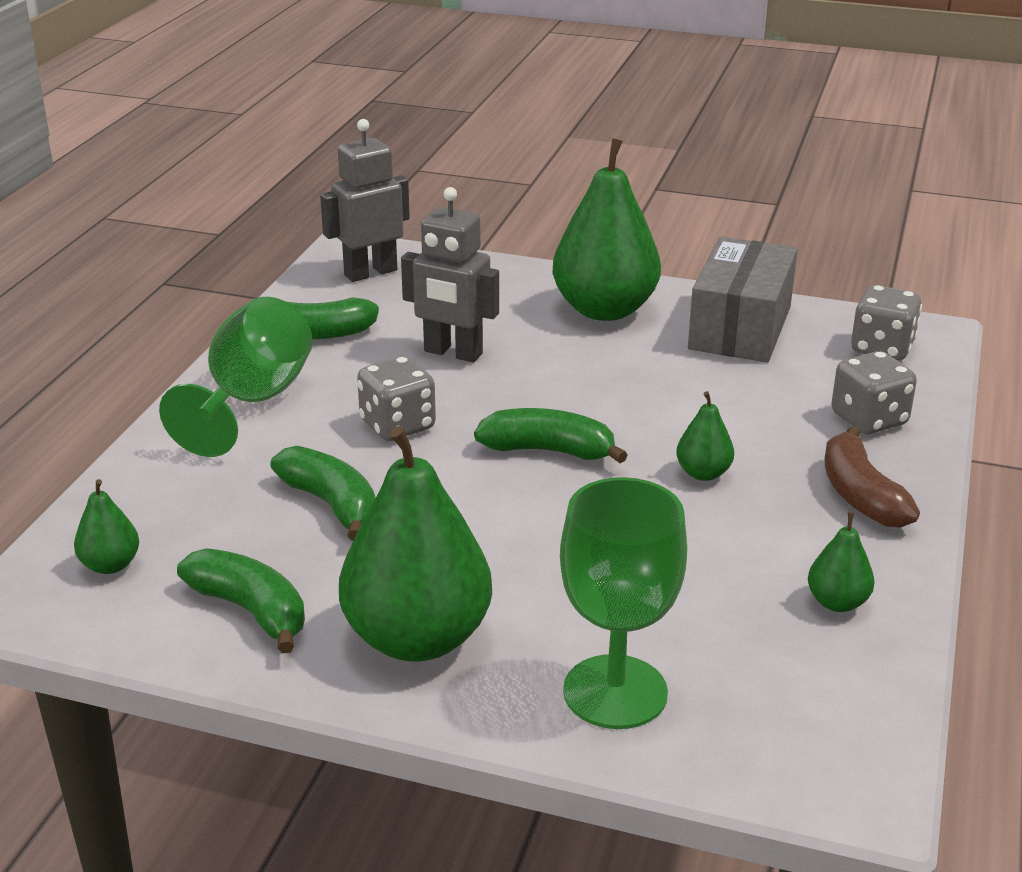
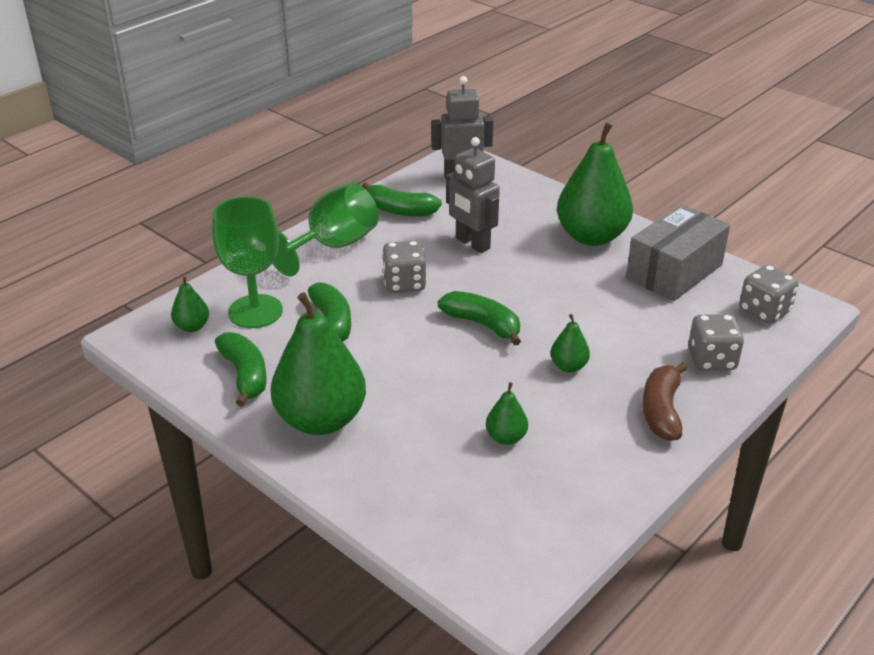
camera: 25 degrees right, 5 degrees up
green goblet [560,477,687,729] -> green goblet moved to [212,197,283,328]
green pear [808,512,874,612] -> green pear moved to [486,382,528,445]

